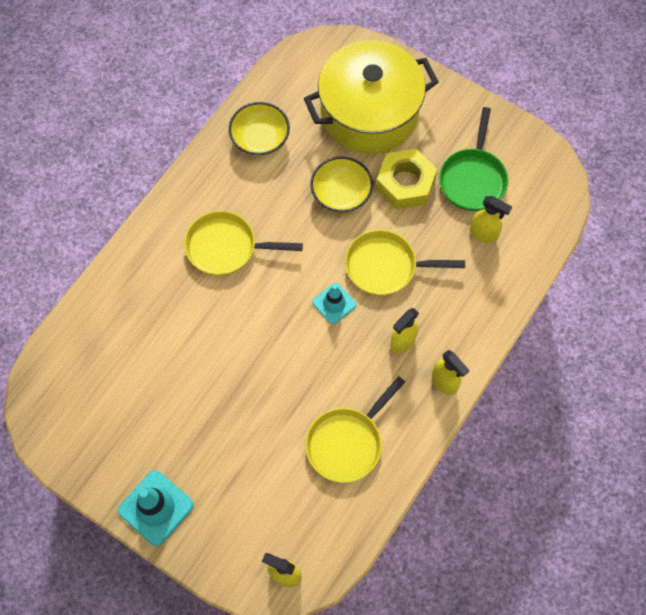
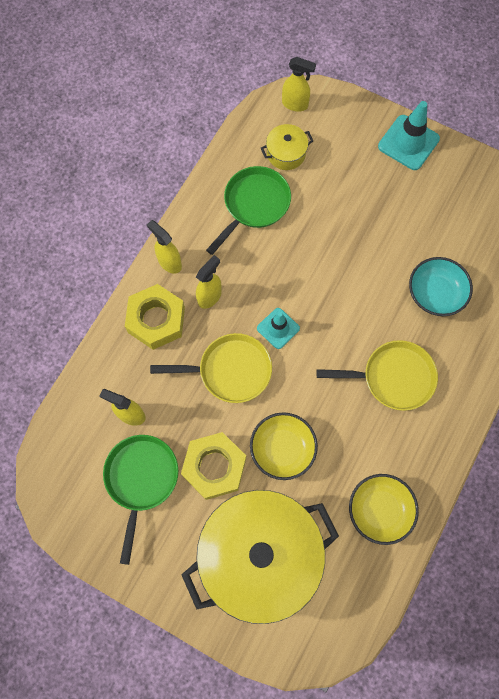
camera: 175 degrees right, 5 degrees up
yellow pan [305,376,405,483] -> green pan [206,166,291,255]
none -> yellow nut [125,284,185,350]
none -> yellow pot [261,124,313,170]
none -> turquoise bowl [409,257,473,316]

